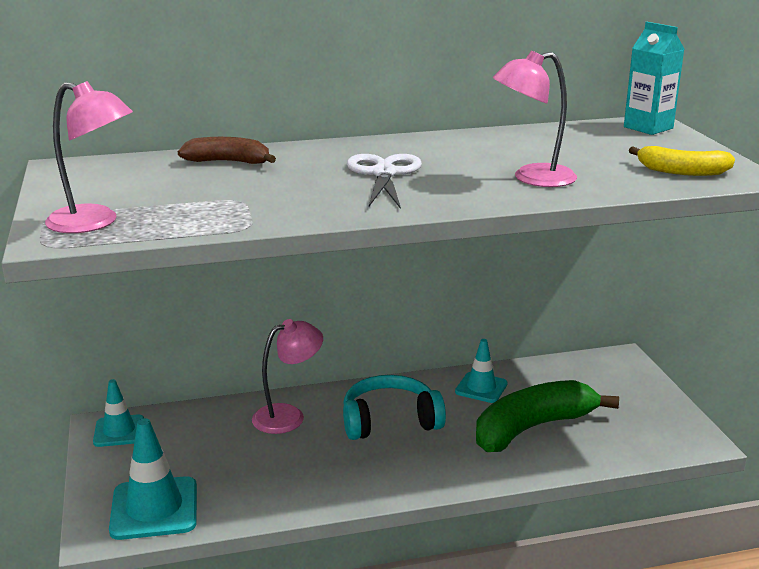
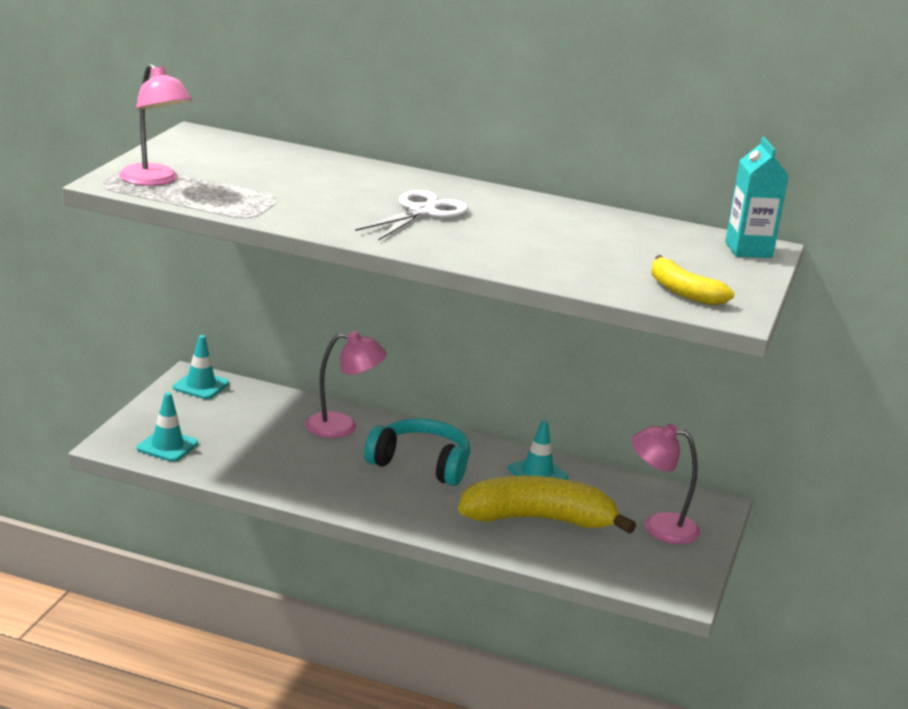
camera: 30 degrees right, 0 degrees up
turquoise traffic cone [109,418,197,540] -> turquoise traffic cone [137,392,198,462], size x0.64
brown banana [178,137,276,164] -> none
green banana [476,380,619,452] -> yellow banana [458,476,636,534]
pink lamp [493,50,577,187] -> pink lamp moved to [632,424,700,544]

